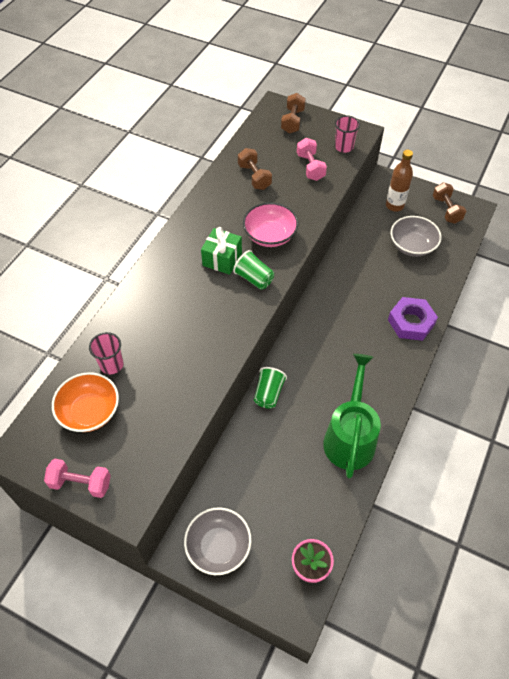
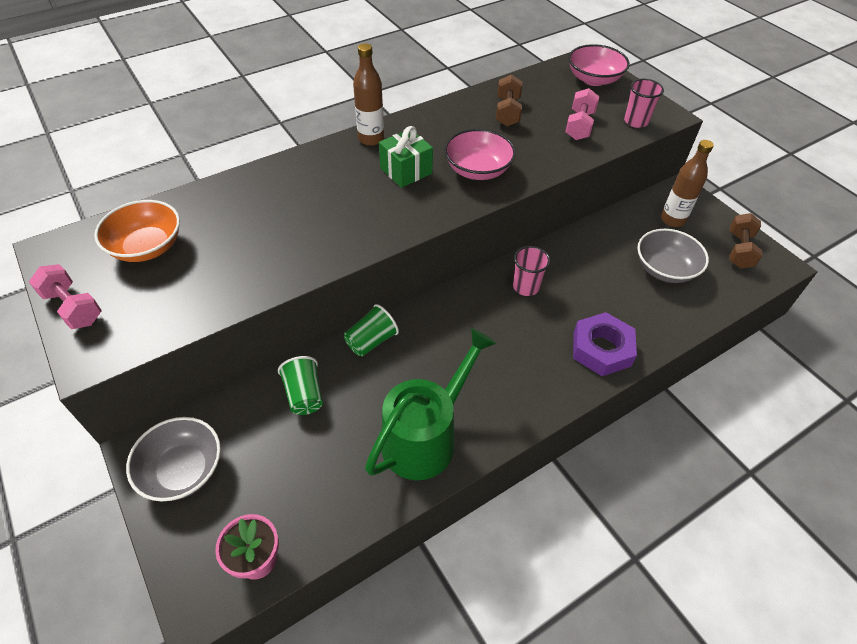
camera: 30 degrees right, 5 degrees down
pink cup [89,332,124,374] -> pink cup moved to [513,246,550,296]
green cup [233,250,274,290] -> green cup moved to [278,356,323,415]
brown dumbbell [281,93,306,134] -> pink bowl [568,44,630,86]
none -> brown bottle [353,43,384,146]

